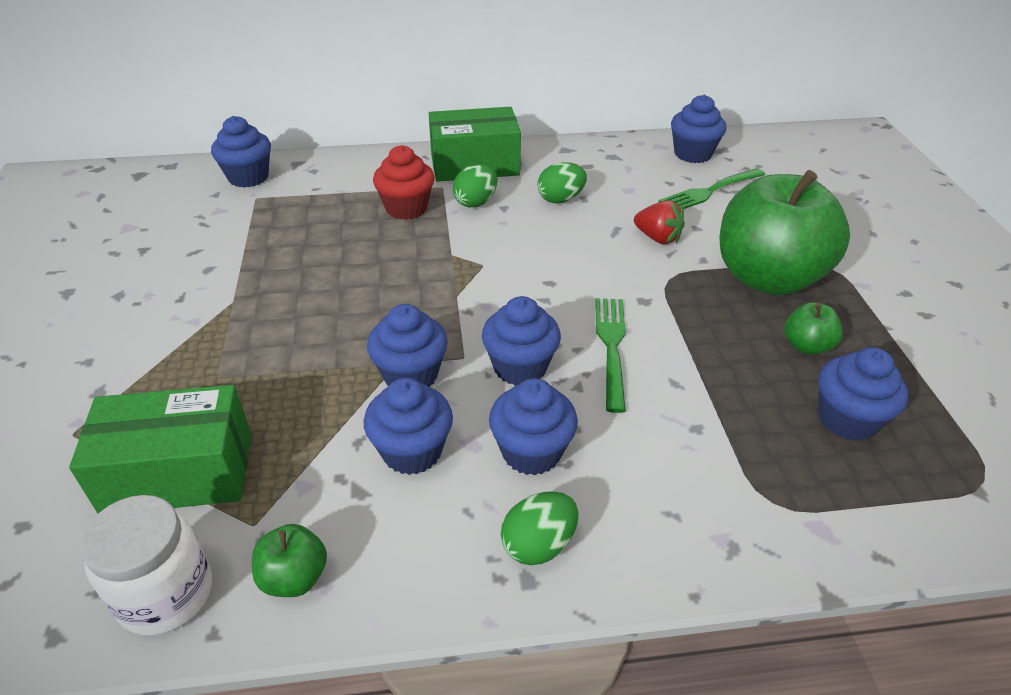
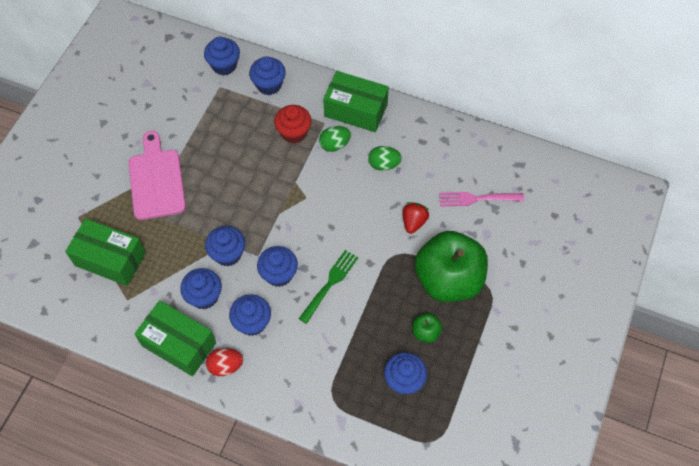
camera: 30 degrees right, 20 degrees up
white jar [81,495,212,635] -> none
green apple [252,524,327,597] -> none
green egg [501,491,578,565] -> red egg [206,348,243,376]
red strawberry [634,200,685,244] -> red strawberry turned 135 degrees counterclockwise [403,202,429,234]
green fork [659,168,765,209] -> pink fork [439,192,524,206]
blue cupcake [671,95,727,163] -> blue cupcake moved to [249,56,286,95]
none -> pink cutting board [129,131,186,220]
none -> green box [135,300,216,377]

